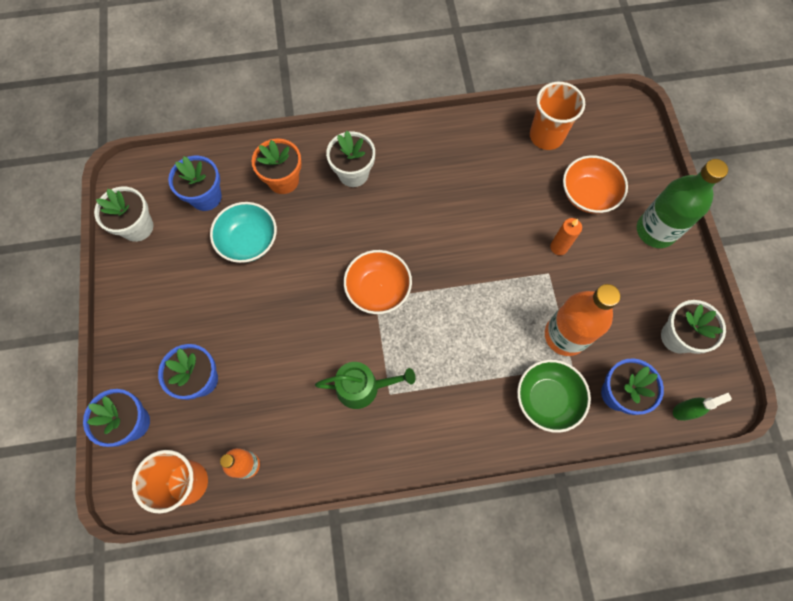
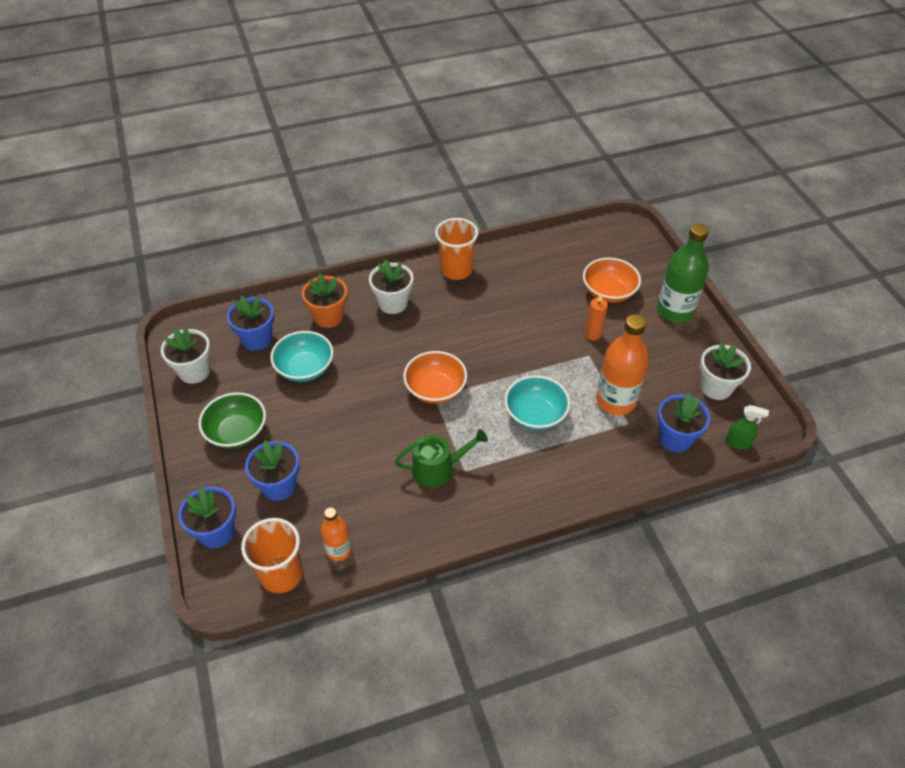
camera: 10 degrees left, 20 degrees down
green bowl [517,360,591,433] -> green bowl moved to [199,392,266,449]
orange cup [530,82,585,150] -> orange cup moved to [435,218,478,280]
green spray bottle [673,393,732,421] -> green spray bottle turned 45 degrees clockwise [725,405,769,450]
none -> turquoise bowl [505,375,570,430]

